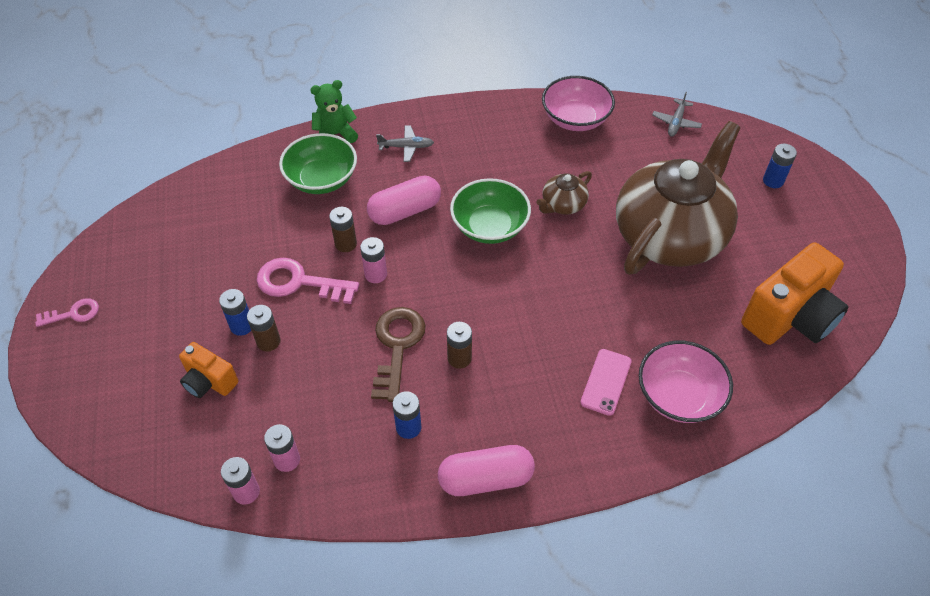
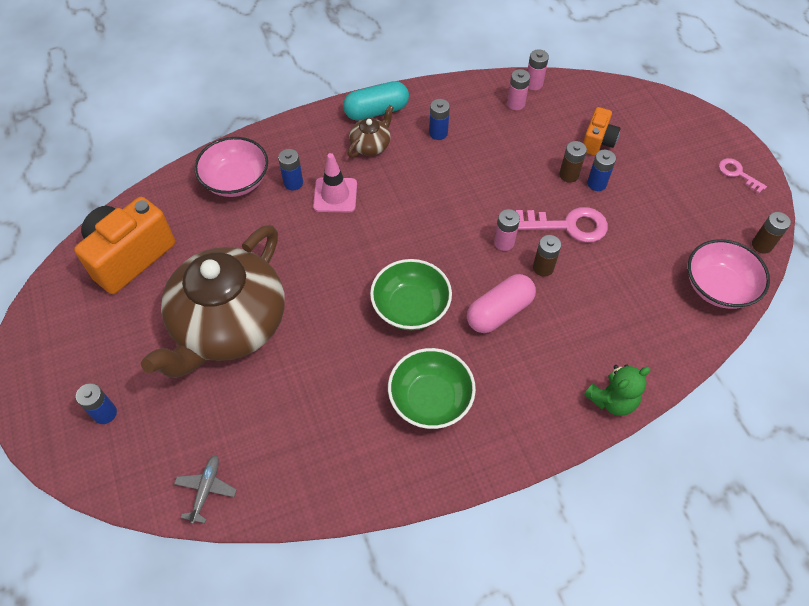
camera: 170 degrees right, 5 degrees up
pink key [35,298,99,327] -> pink key turned 75 degrees clockwise [719,158,767,194]
orange camera [179,342,238,398] -> orange camera turned 90 degrees clockwise [583,107,621,156]
green bowl [279,133,357,194] -> green bowl moved to [388,348,476,429]
brown key [371,307,426,402] -> none
grey plane [376,125,434,162] -> none
pink capsule [438,445,535,496] -> turquoise capsule [343,81,409,121]
brown battery [447,322,472,369] -> brown battery moved to [752,212,791,254]
brown teapot [536,171,592,215] -> brown teapot moved to [348,105,394,158]
pink bowl [542,76,615,131] -> pink bowl moved to [688,239,770,309]
pink phone [580,349,632,416] -> blue battery [278,149,303,190]
none -> pink traffic cone [313,153,357,212]

